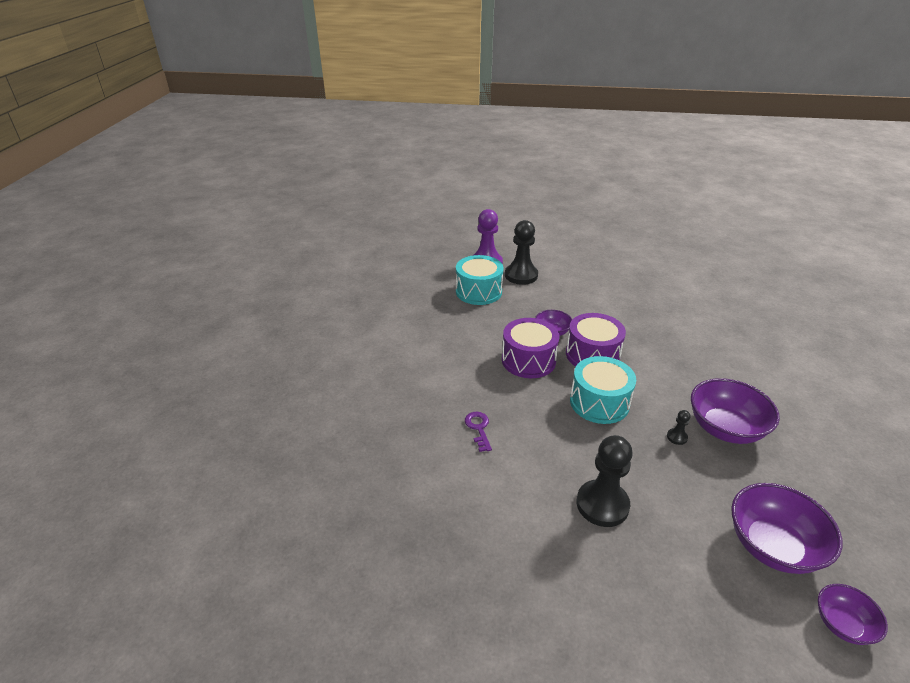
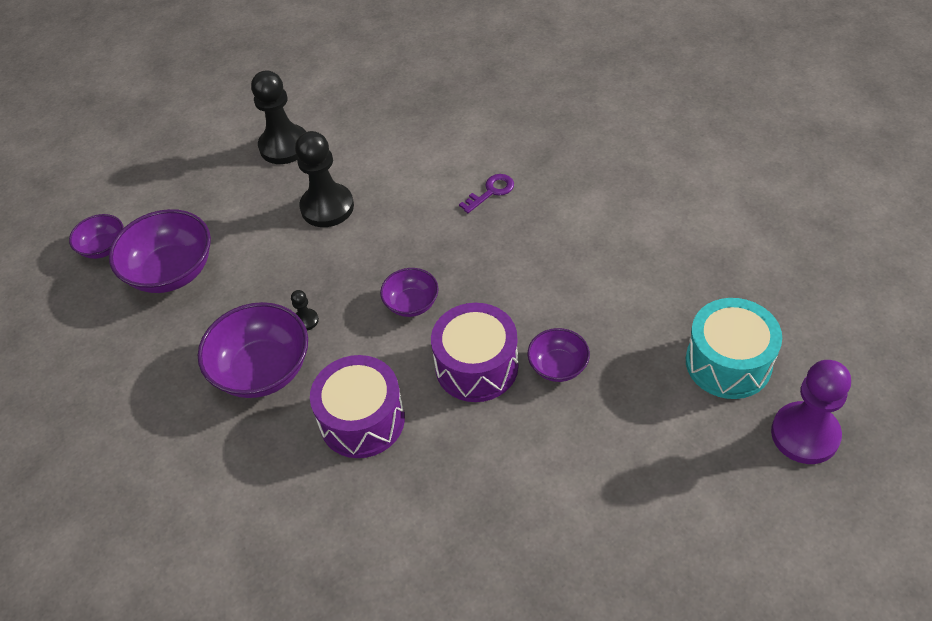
camera: 140 degrees right, 15 degrees up
purple key [465,412,492,452] -> purple key turned 75 degrees counterclockwise [459,174,514,213]
purple drum [502,318,559,378] -> purple drum moved to [310,355,405,458]
black pawn [505,220,538,285] -> black pawn moved to [251,70,306,164]
turquoise drum [570,356,636,424] -> purple bowl [380,268,439,317]

